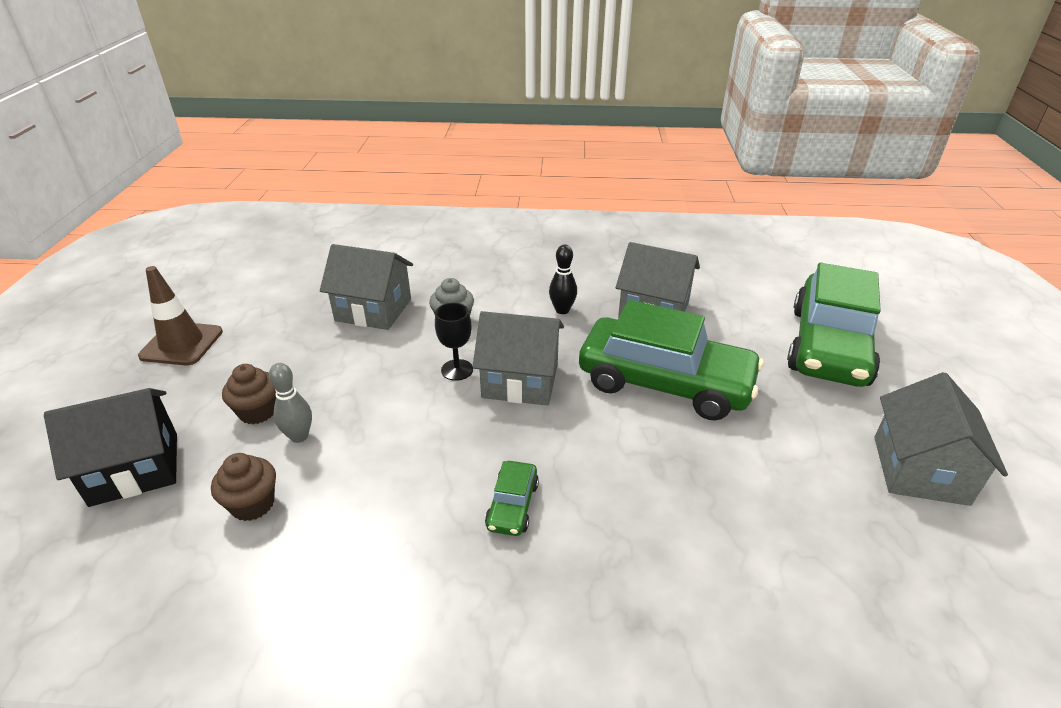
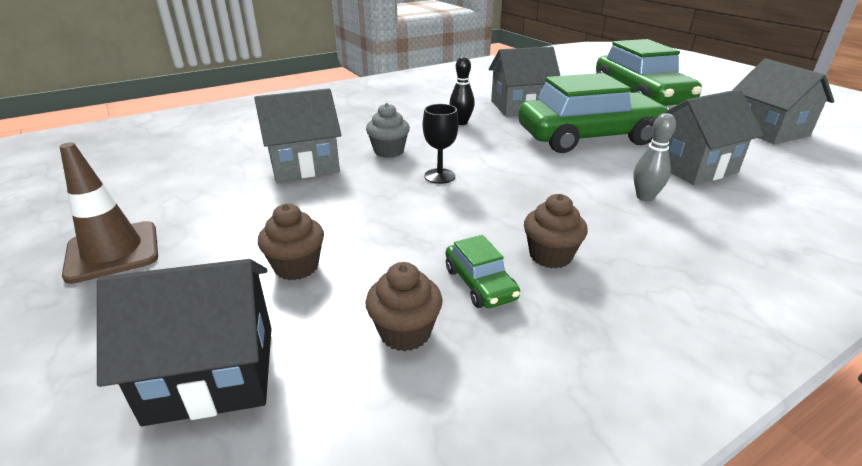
camera: 35 degrees left, 5 degrees down
black house [44,388,177,507] -> black house turned 45 degrees clockwise [97,259,272,426]
grey bowling pin [269,363,312,443] -> grey bowling pin moved to [633,113,676,201]
grey house [473,311,564,406] -> grey house moved to [649,89,764,185]
green car [485,461,539,536] -> green car moved to [446,235,520,308]
none -> brown cupcake [524,194,588,269]

